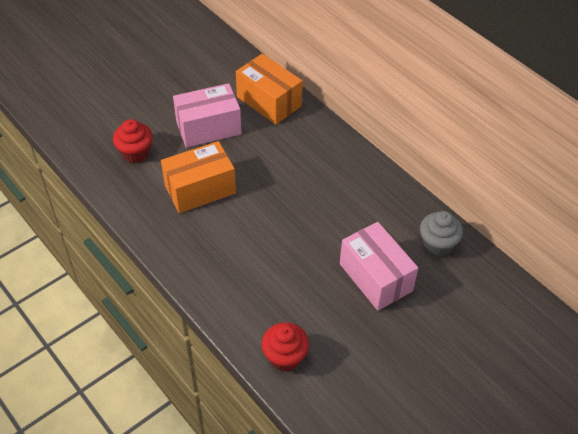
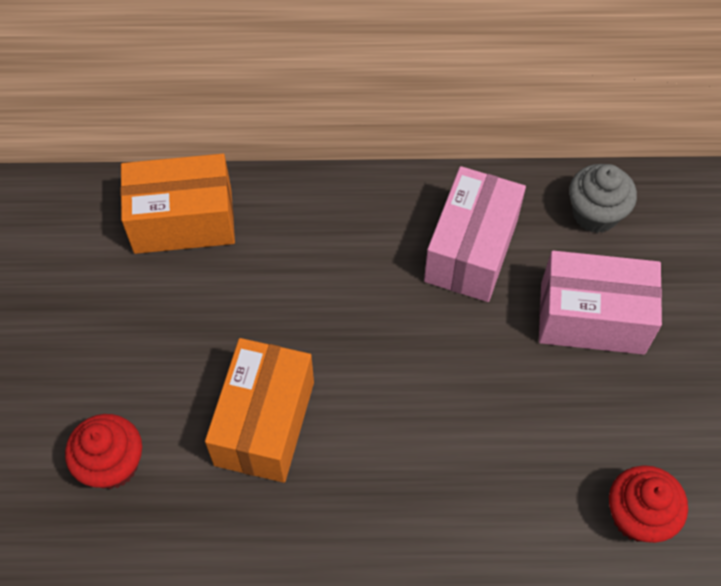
camera: 50 degrees left, 10 degrees up
pink box [173,83,242,148] -> pink box moved to [424,166,526,302]

